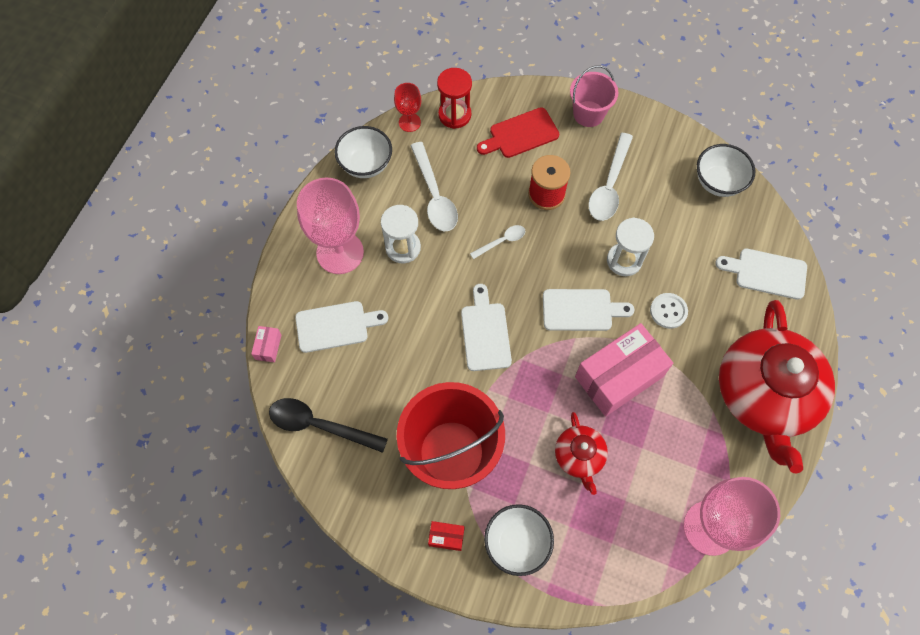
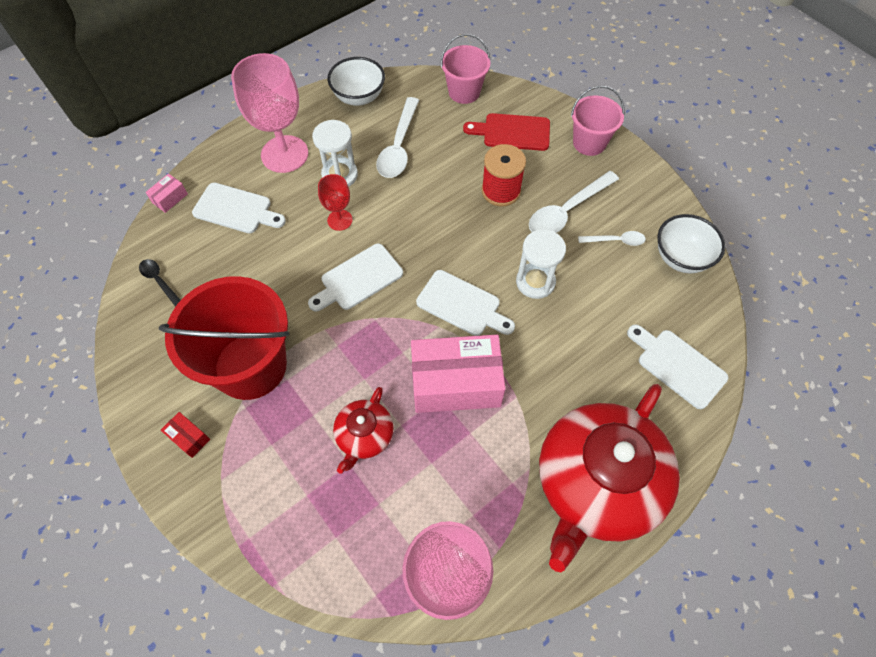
camera: 30 degrees right, 5 degrees down
black spoon [269,398,388,453] -> black spoon [139,259,181,307], size x0.55
red goblet [394,83,421,132] -> red goblet moved to [318,174,353,231]
red hourglass [437,68,472,129] -> pink bucket [441,34,490,104]
white cutting board [461,284,512,371] -> white cutting board turned 150 degrees counterclockwise [308,244,403,311]
white spoon [470,225,525,259] -> white spoon moved to [578,231,646,246]
white bowl [484,504,554,576] -> none
white button [650,293,688,329] -> none

